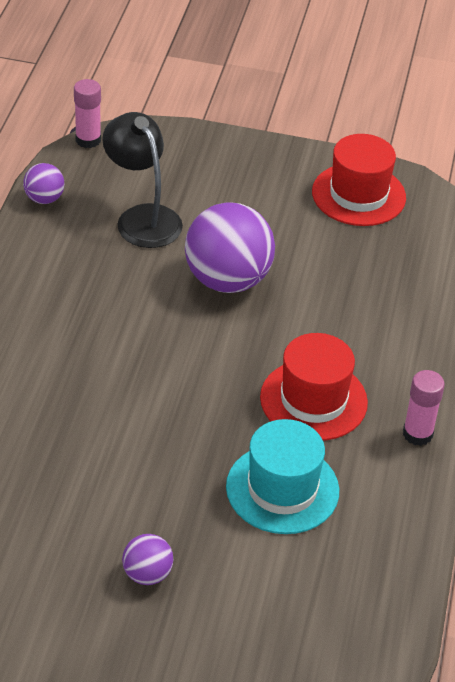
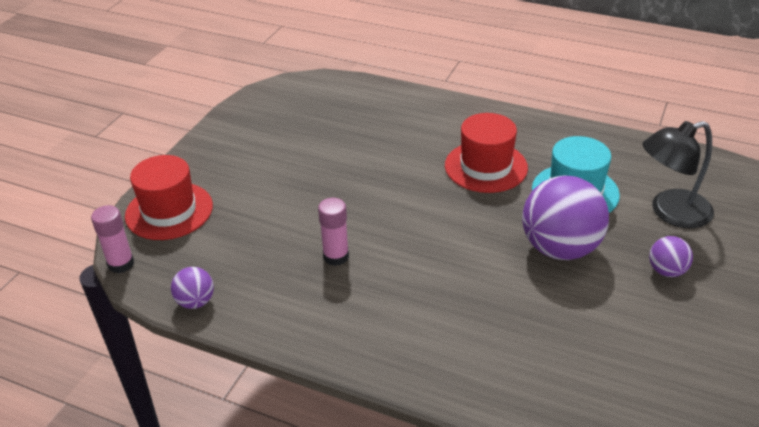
camera: 75 degrees left, 5 degrees down
black lamp [102,112,183,248] -> black lamp moved to [642,121,714,228]
purple ball [185,202,275,293] -> purple ball moved to [522,176,609,260]
red hat [312,134,406,226] -> red hat moved to [125,155,213,240]
pink glue stick [403,370,445,446] -> pink glue stick moved to [318,198,349,266]

